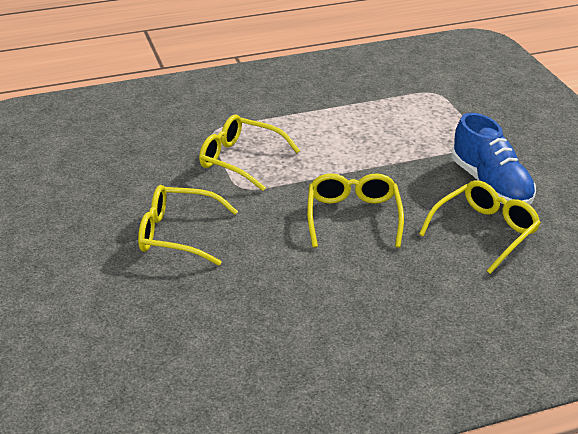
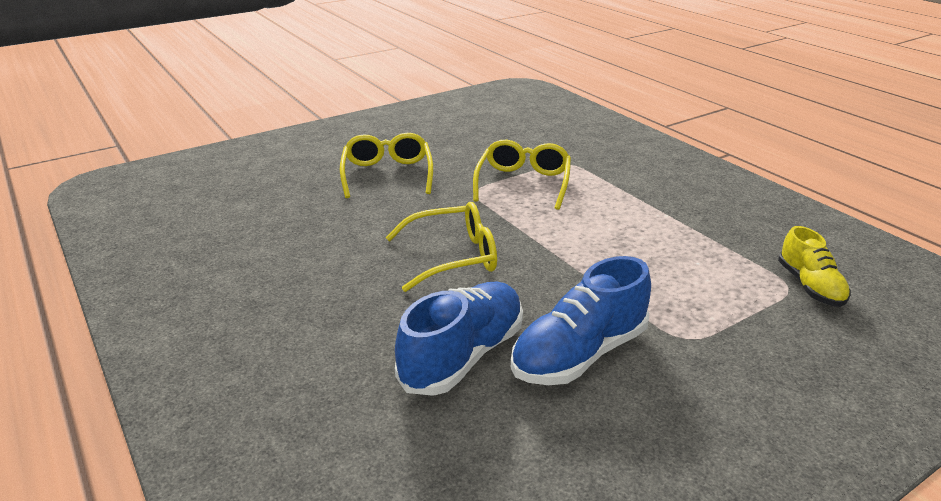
camera: 75 degrees right, 5 degrees down
yellow glasses [419,180,541,274] -> blue shoe [395,282,523,396]
none -> yellow shoe [778,226,851,307]

